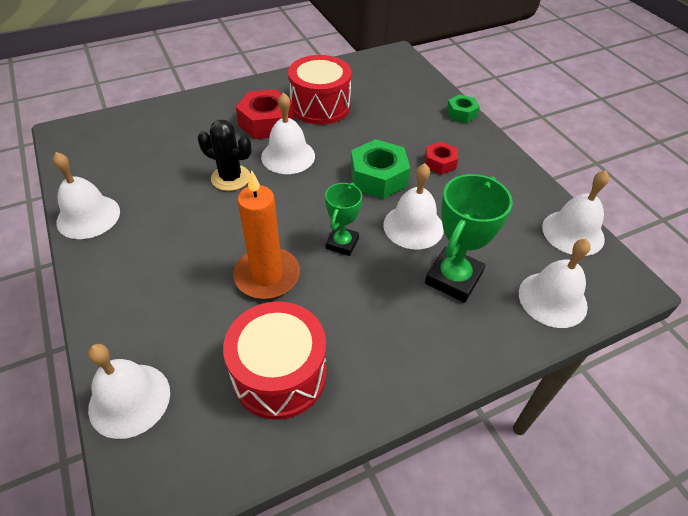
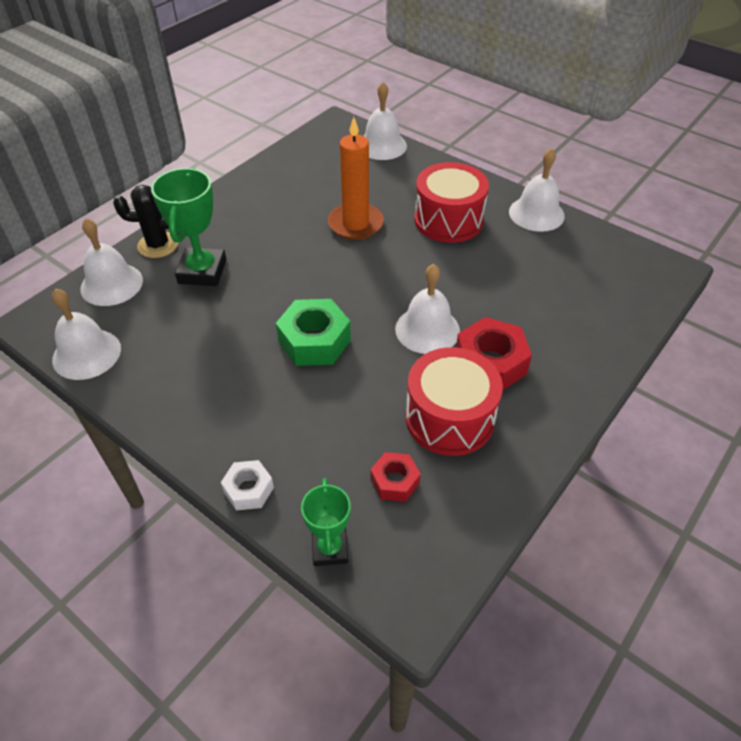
camera: 155 degrees right, 0 degrees up
black cactus [198,120,251,191] -> black cactus moved to [113,185,178,258]
red drum [223,301,327,420] -> red drum moved to [414,162,489,243]
green trophy [325,182,362,256] -> green trophy moved to [301,478,351,566]
white bell [383,163,444,249] -> none
red nut [425,142,458,175] -> red nut moved to [370,452,421,502]
green nut [446,94,480,123] -> white nut [221,460,274,510]

